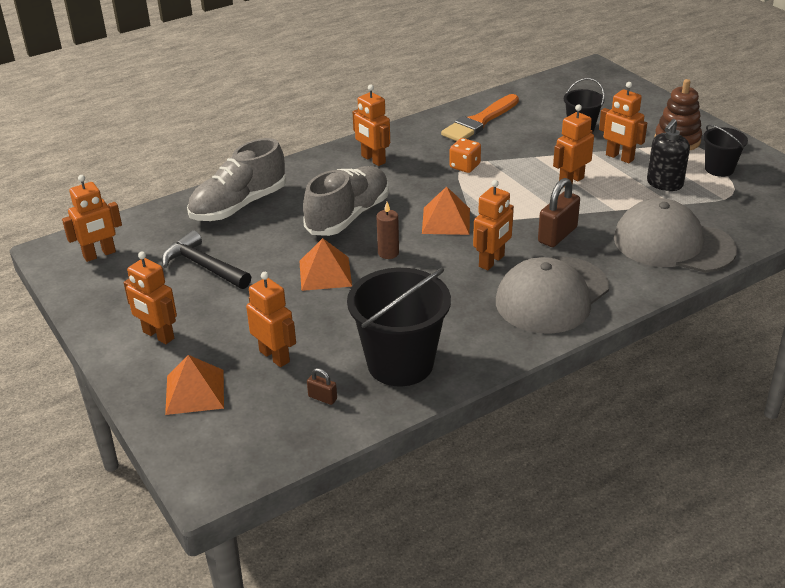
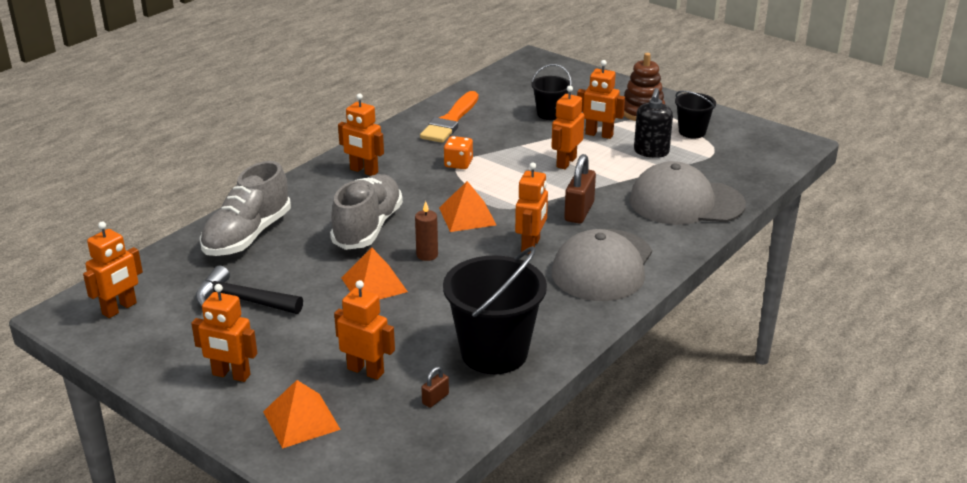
camera: 20 degrees left, 5 degrees down
brown padlock [307,368,337,405] -> brown padlock turned 60 degrees counterclockwise [421,366,449,408]

